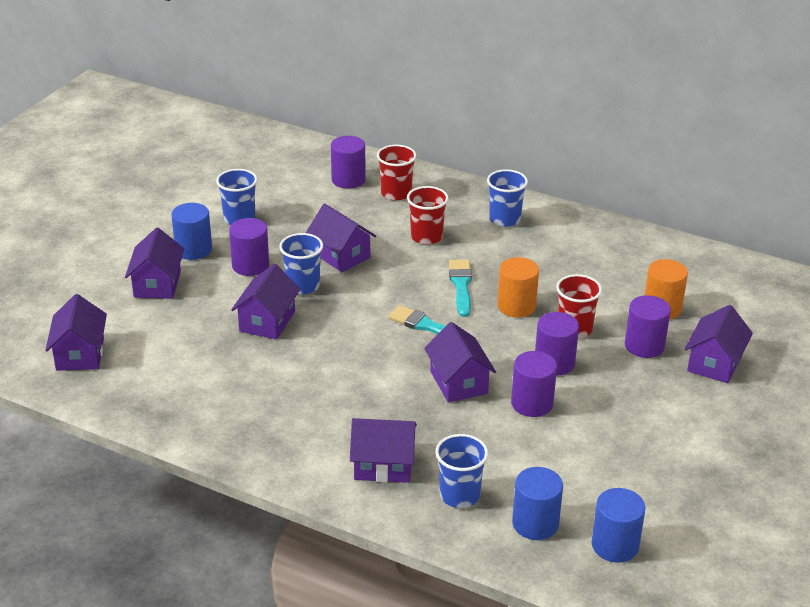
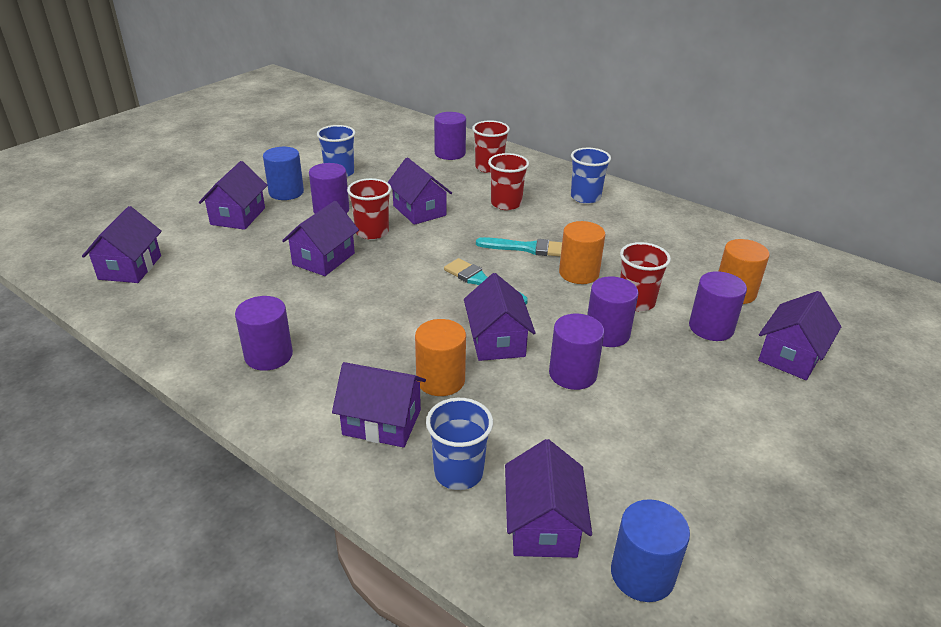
camera: 10 degrees right, 0 degrees up
blue cup [279,233,323,295] -> red cup [347,178,391,240]
turquoise brush [449,260,472,317] -> turquoise brush turned 90 degrees clockwise [476,237,562,257]
blue cylinder [512,467,563,540] -> purple house [505,439,592,558]
none -> purple cylinder [235,296,293,371]
none -> orange cylinder [415,319,466,396]

